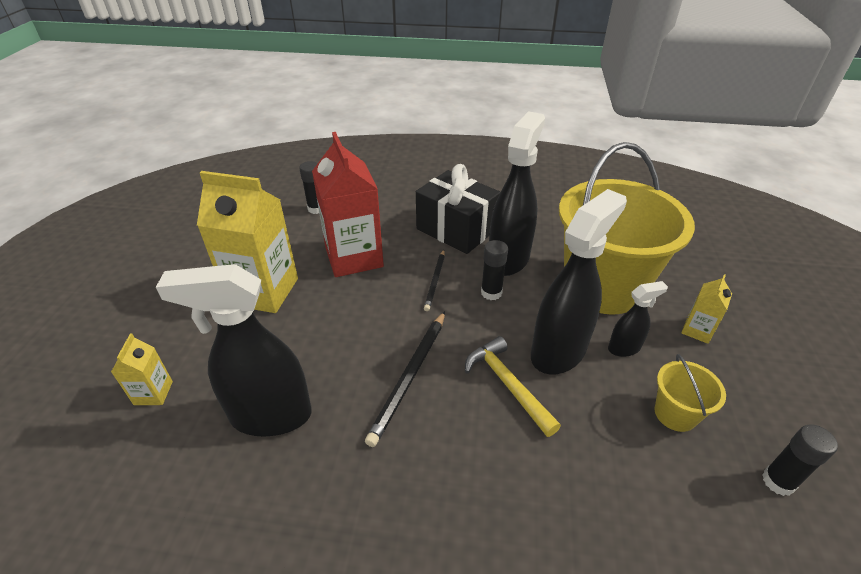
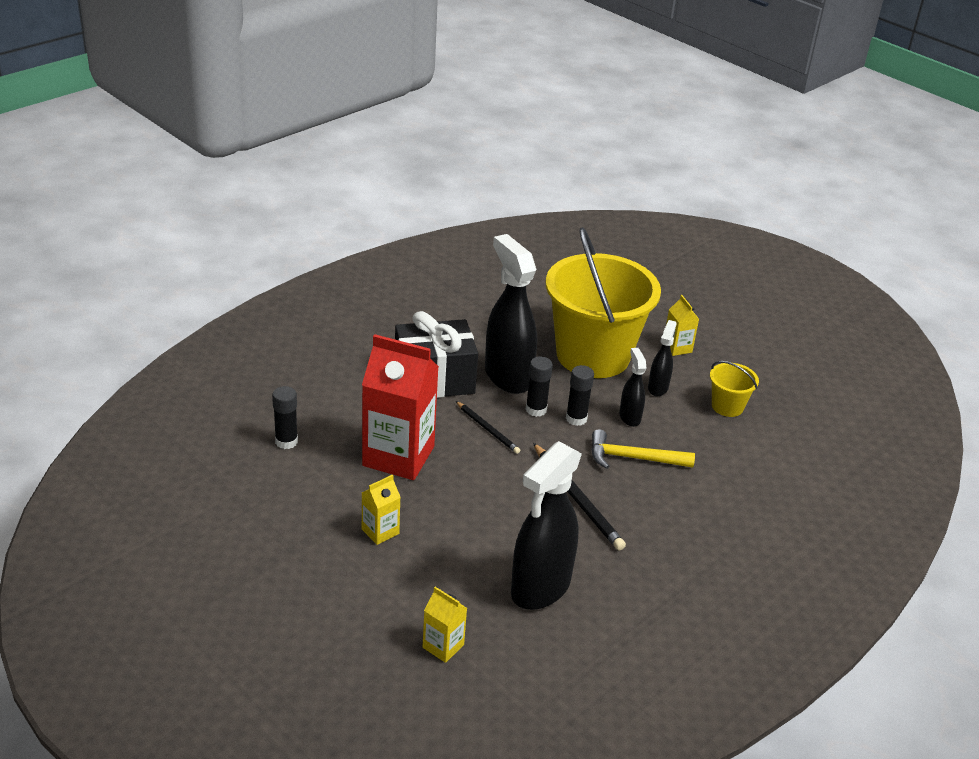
camera: 55 degrees left, 5 degrees down
yellow carton [197,171,298,313] -> yellow carton [362,475,401,545], size x0.46
black spray bottle [531,189,627,375] -> black spray bottle [619,348,646,427], size x0.49
black glue stick [762,424,838,496] -> black glue stick moved to [566,365,594,426]

